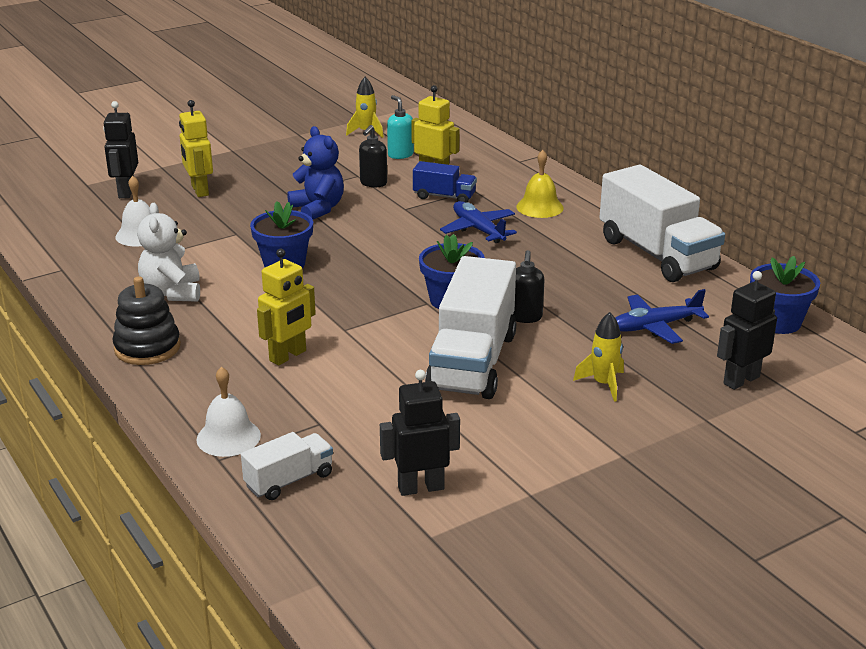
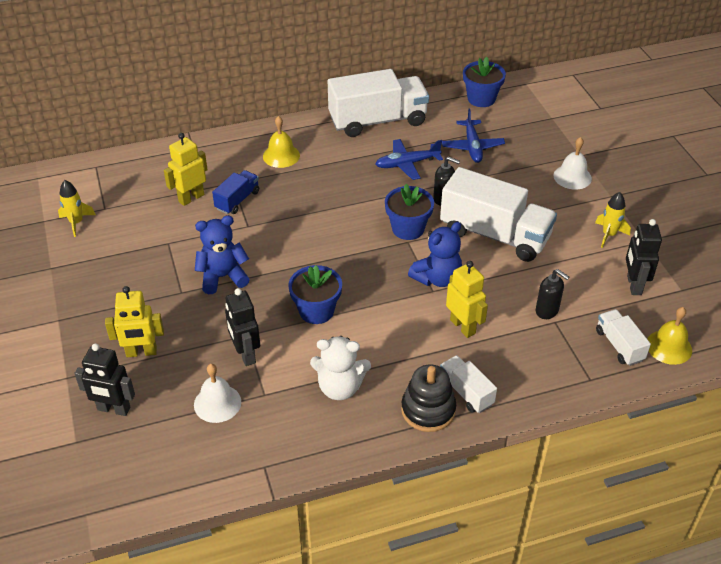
camera: 75 degrees left, 15 degrees up
white bell [196,367,261,457] -> white bell moved to [553,137,592,190]
black soap dispenser [359,125,387,187] -> black soap dispenser moved to [536,269,569,319]
turquoise soap dispenser [387,95,414,159] -> none
blue plane [440,201,517,243] -> blue plane moved to [376,139,443,180]
yellow rocket [573,312,624,402] -> yellow rocket moved to [595,192,631,248]
black robot [717,271,777,390] -> black robot moved to [225,288,260,366]
none -> blue teddy bear [408,222,462,287]
none -> white truck [440,355,497,413]
none -> yellow bell [648,307,692,365]

